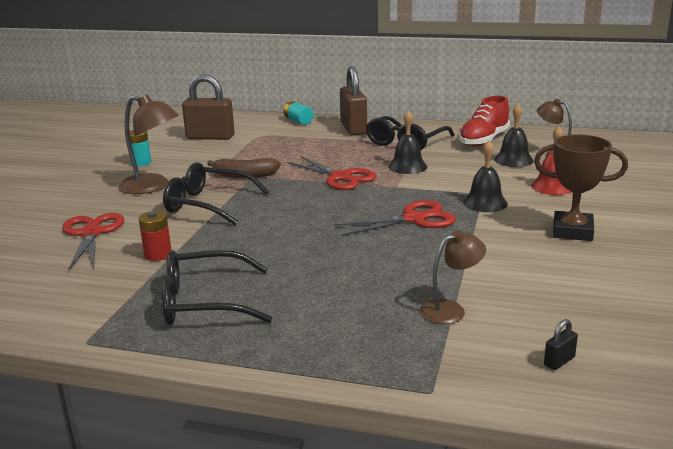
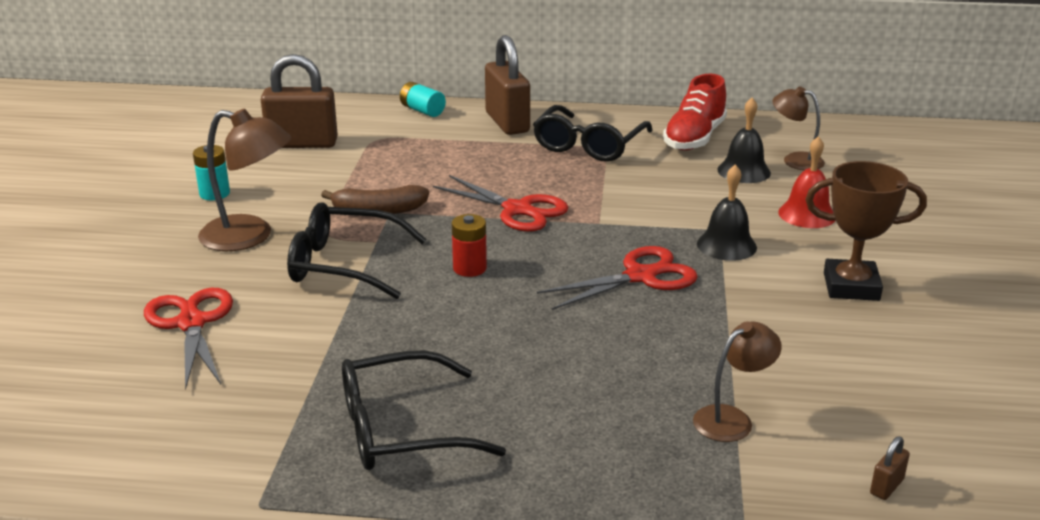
camera: 10 degrees left, 5 degrees up
red battery [139,211,172,261] -> red battery moved to [452,214,487,277]
black bell [388,110,427,174] -> none
black padlock [544,319,578,370] -> brown padlock [870,436,910,500]

